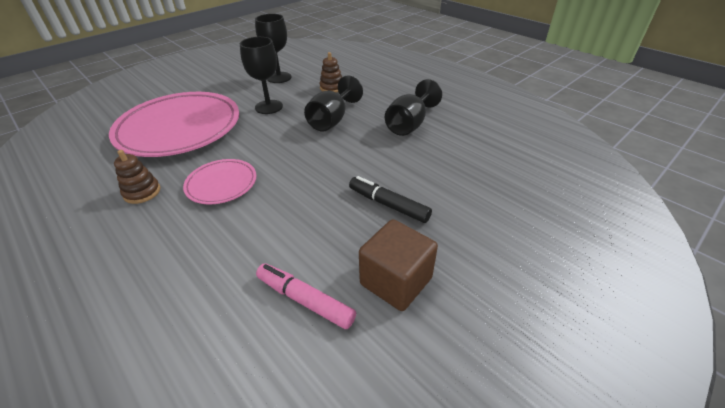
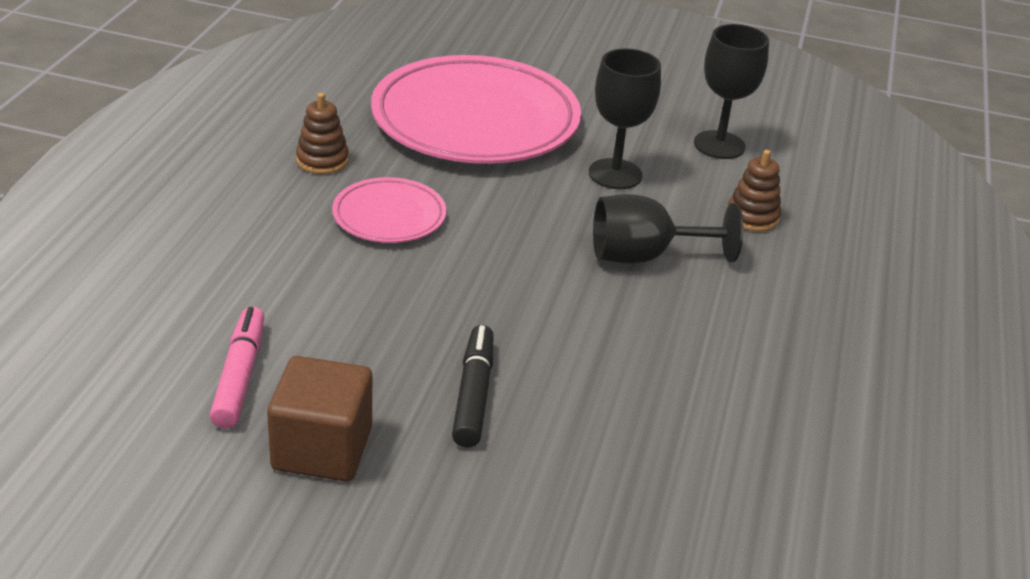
camera: 55 degrees right, 5 degrees down
black goblet [385,79,442,136] -> none

